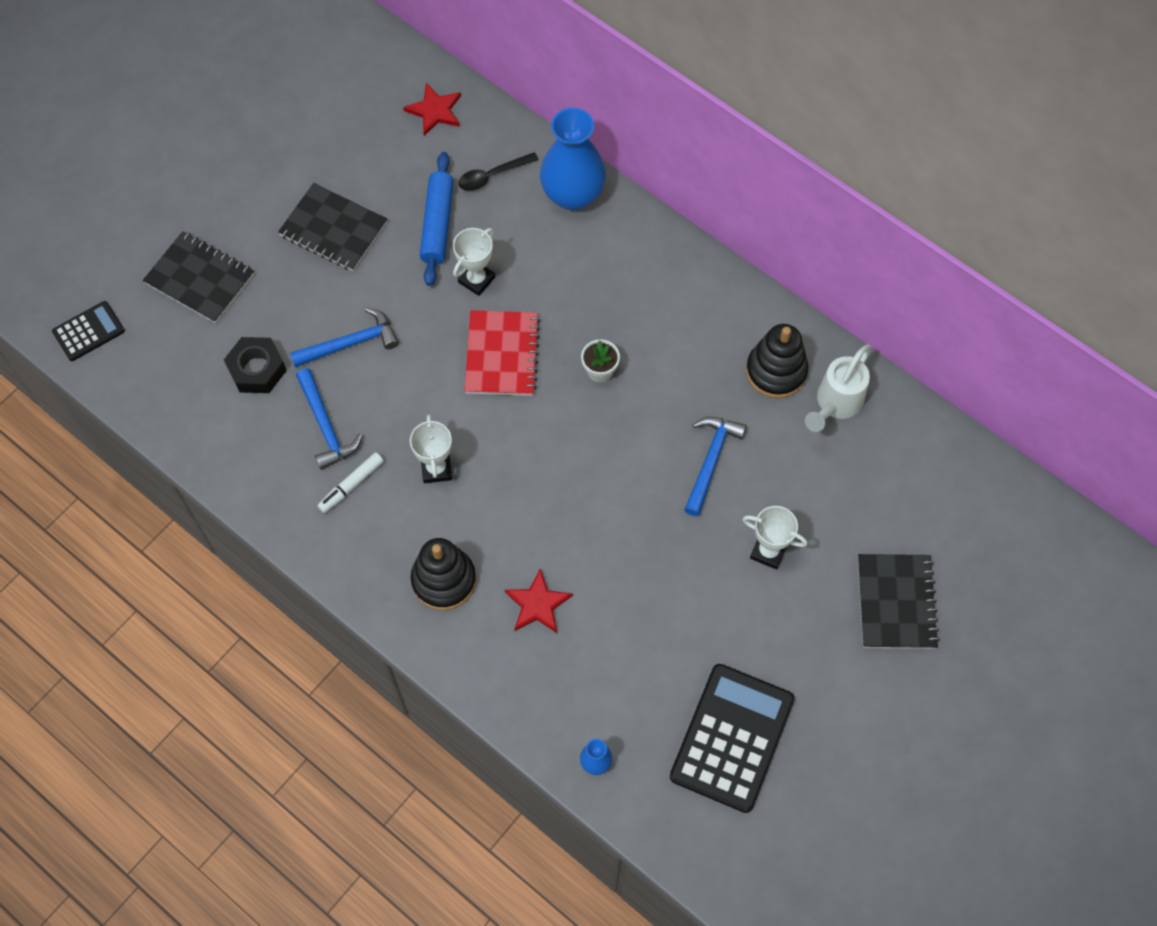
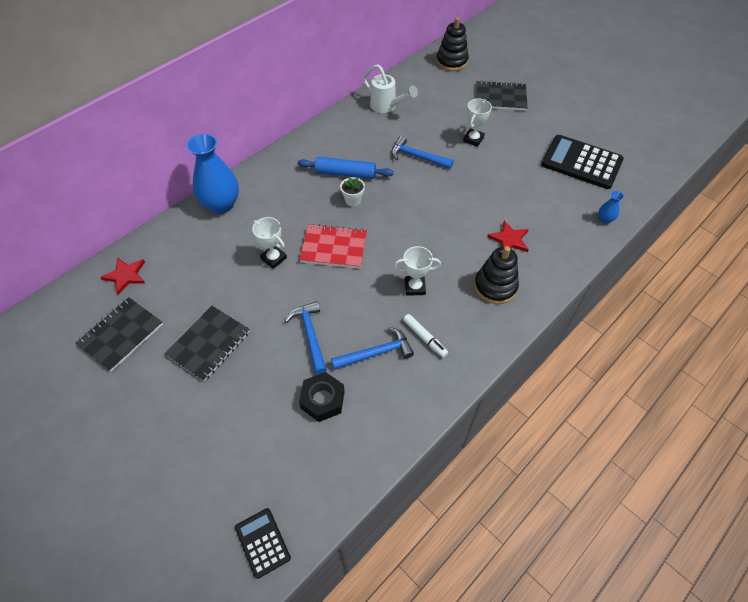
camera: 85 degrees left, 10 degrees down
black notebook [143,231,254,323] -> black notebook moved to [76,297,163,372]
blue rolling pin [420,152,454,286] -> blue rolling pin moved to [298,157,394,179]
black spoon [458,152,539,191] -> none
black stacking toy [746,324,808,399] -> black stacking toy moved to [436,17,469,71]

